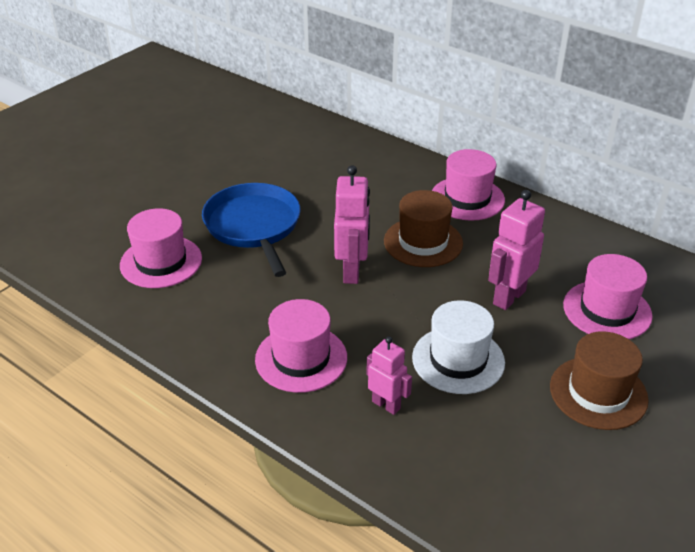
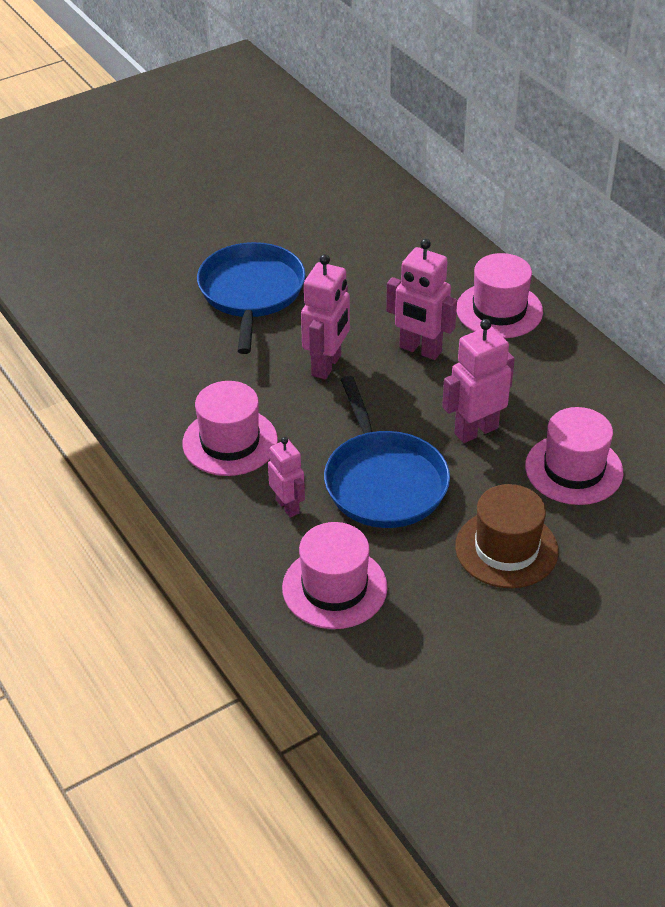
camera: 20 degrees right, 5 degrees up
pink hat [120,208,202,288] -> pink hat moved to [282,522,388,629]
brown hat [384,190,463,267] -> pink robot [386,239,457,360]
white hat [412,300,505,394] -> blue pan [324,376,450,528]

